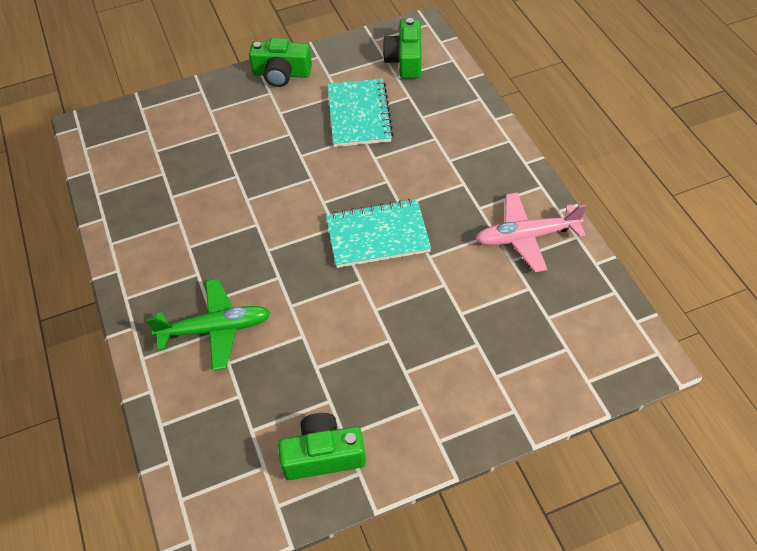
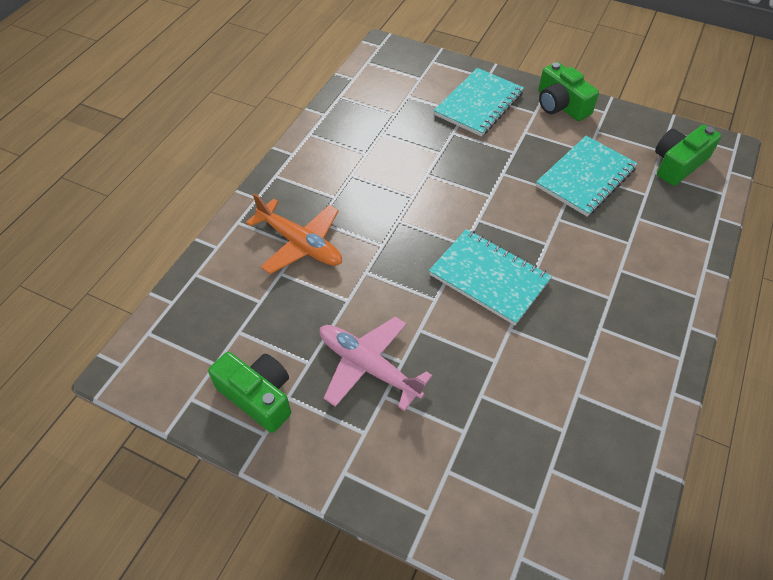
camera: 45 degrees right, 0 degrees up
green plane [146,279,271,371] -> orange plane [246,193,342,274]
pink plane [475,192,587,272] -> pink plane moved to [320,317,432,411]
none -> turquoise notebook [434,68,524,137]

